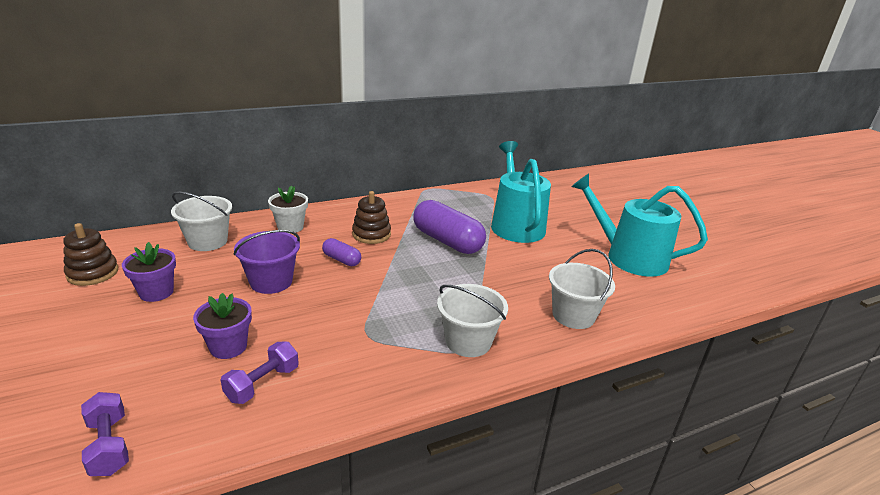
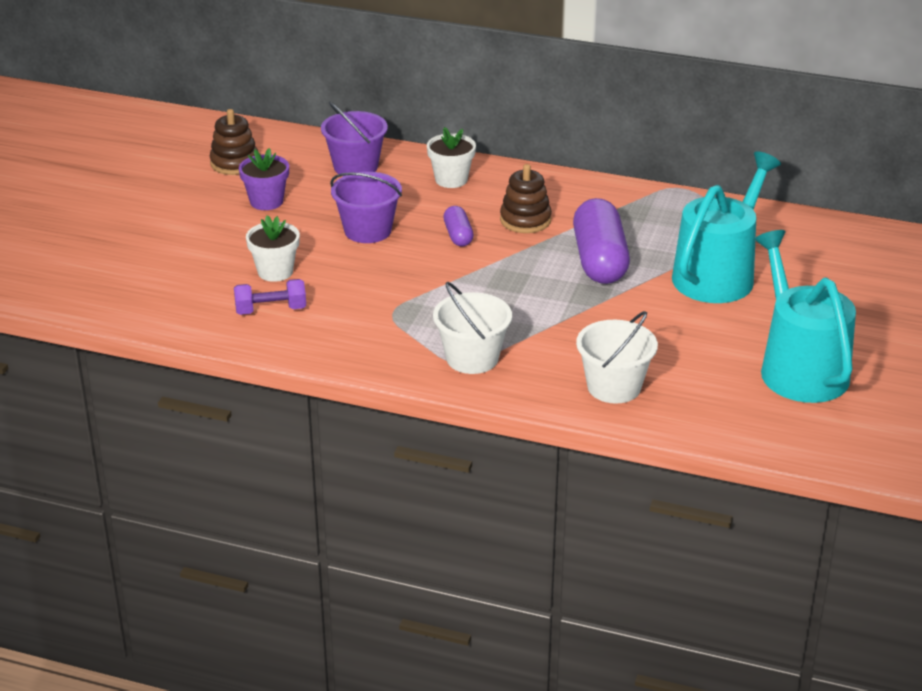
camera: 45 degrees right, 5 degrees up
purple dumbbell [81,392,129,476] -> none
white bucket [171,191,232,251] -> purple bucket [321,102,388,176]
purple flower pot [193,293,252,359] -> white flower pot [246,216,300,282]

